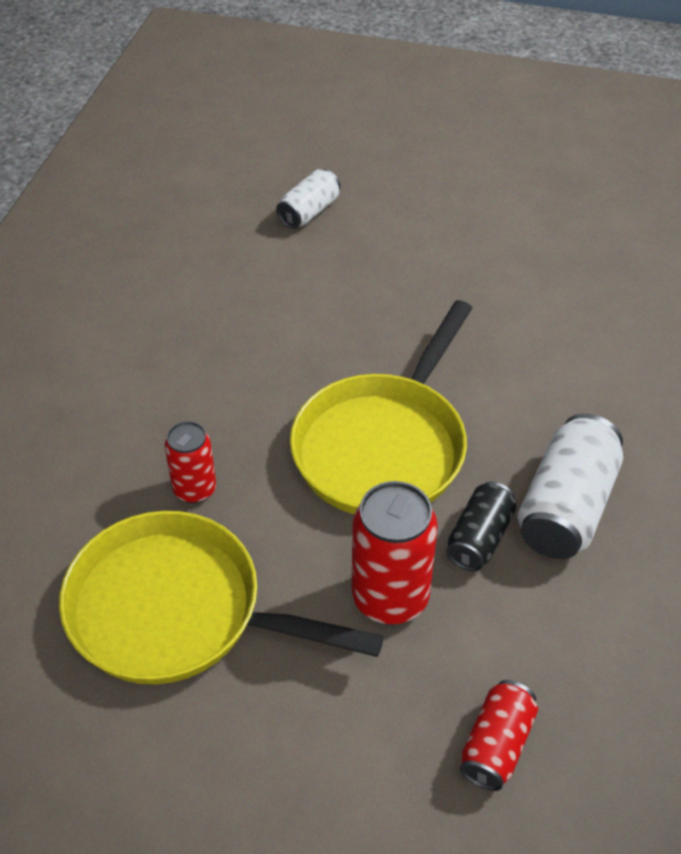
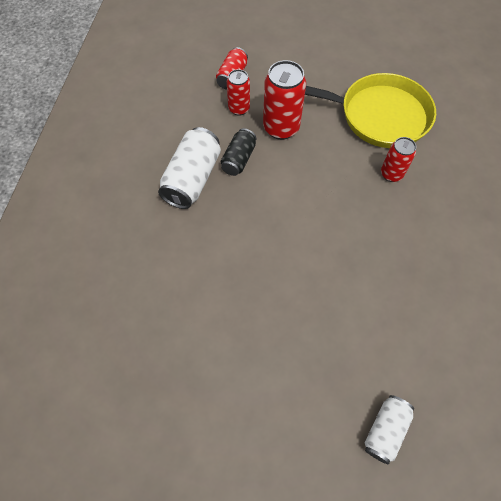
camera: 175 degrees right, 15 degrees up
yellow pan [290,300,472,514] -> none
none -> red can [227,69,250,116]

